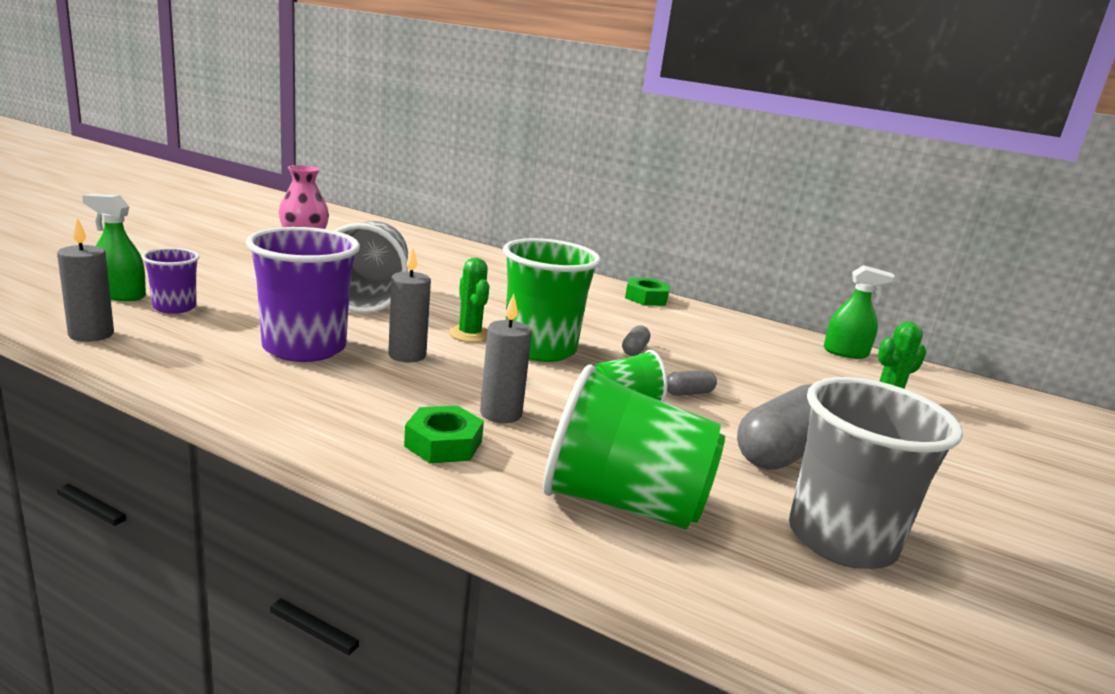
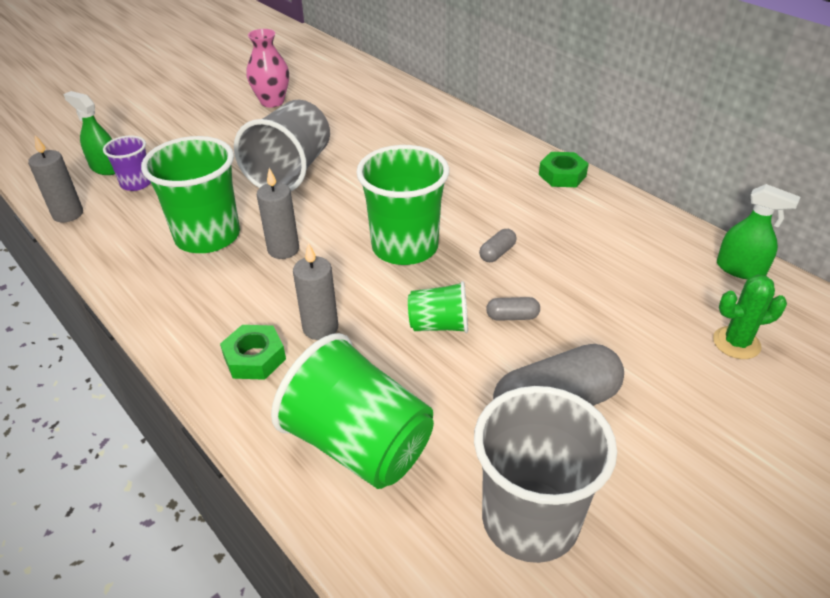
camera: 25 degrees right, 20 degrees up
purple cup [246,227,360,362] -> green cup [141,136,240,253]
green cactus [449,258,489,342] -> none

